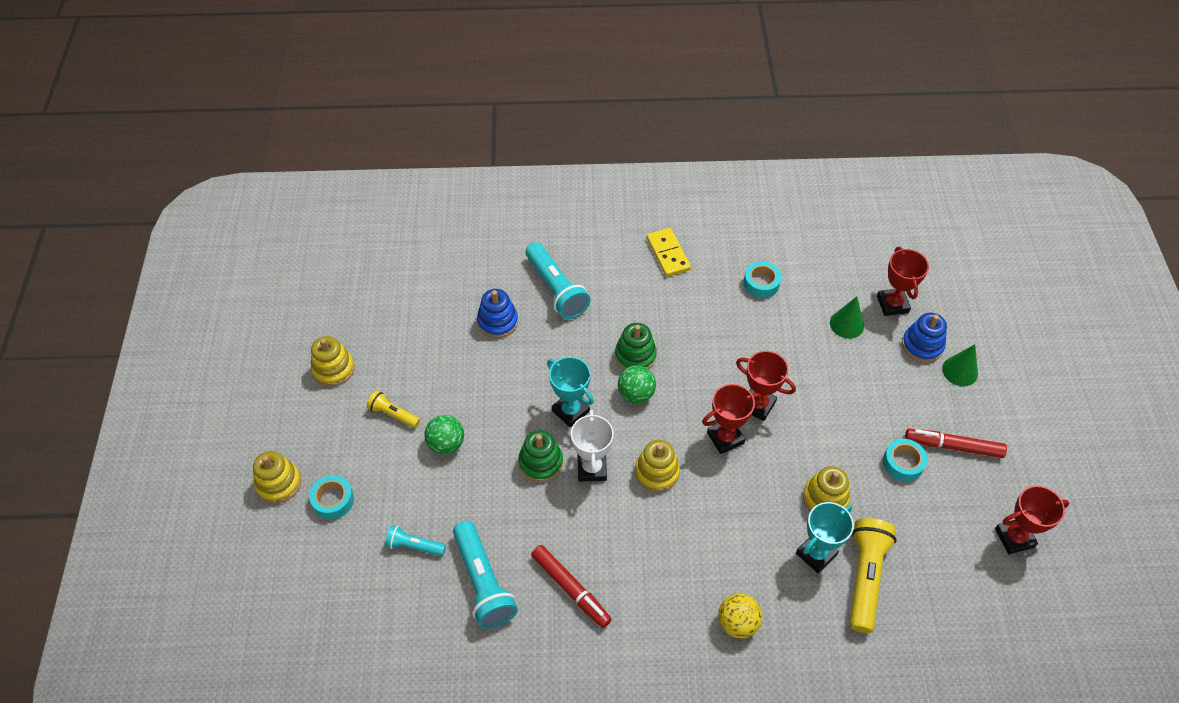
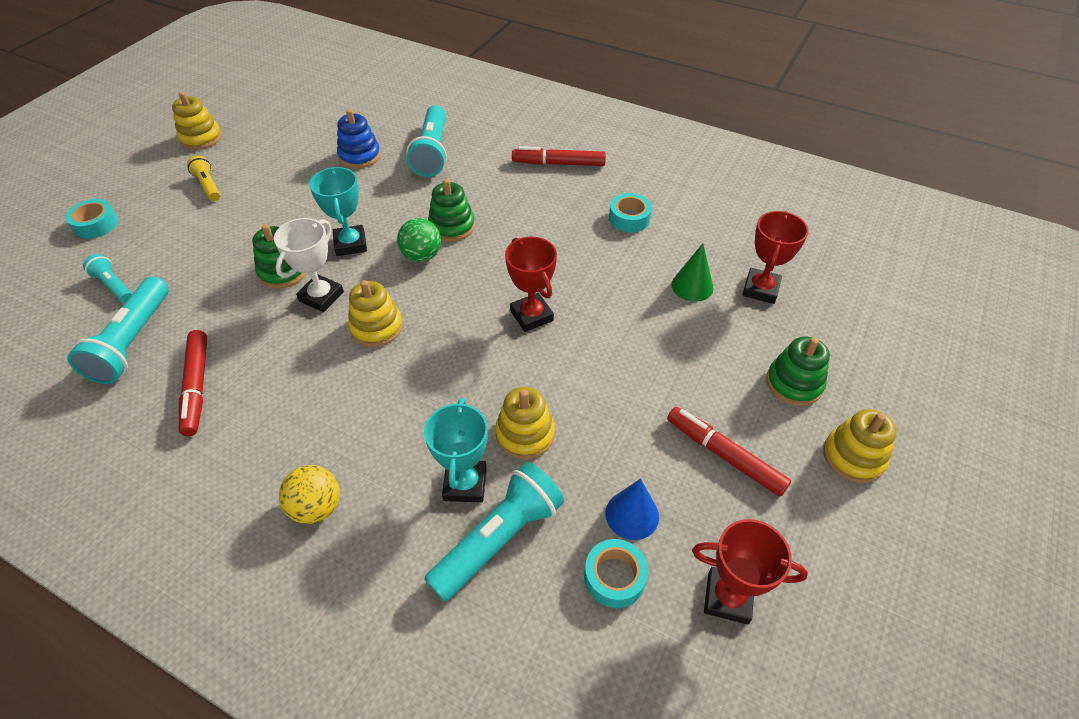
camera: 30 degrees right, 5 degrees down
yellow stacking toy [253,451,301,503] -> yellow stacking toy moved to [823,409,897,483]
green ball [424,415,464,455] -> none
yellow domino [646,228,691,277] -> red marker [512,146,606,166]
red trophy [702,384,761,454] -> none
turquoise trophy [796,502,854,573] -> turquoise trophy turned 75 degrees counterclockwise [424,398,488,503]
yellow flashlight [850,518,897,633] -> turquoise flashlight [424,462,564,601]
turquoise tape [883,439,927,482] -> turquoise tape moved to [584,539,648,608]
blue stacking toy [902,313,947,362] -> none
green cone [942,344,978,386] -> green stacking toy [766,336,830,406]
none -> blue cone [605,479,659,540]

